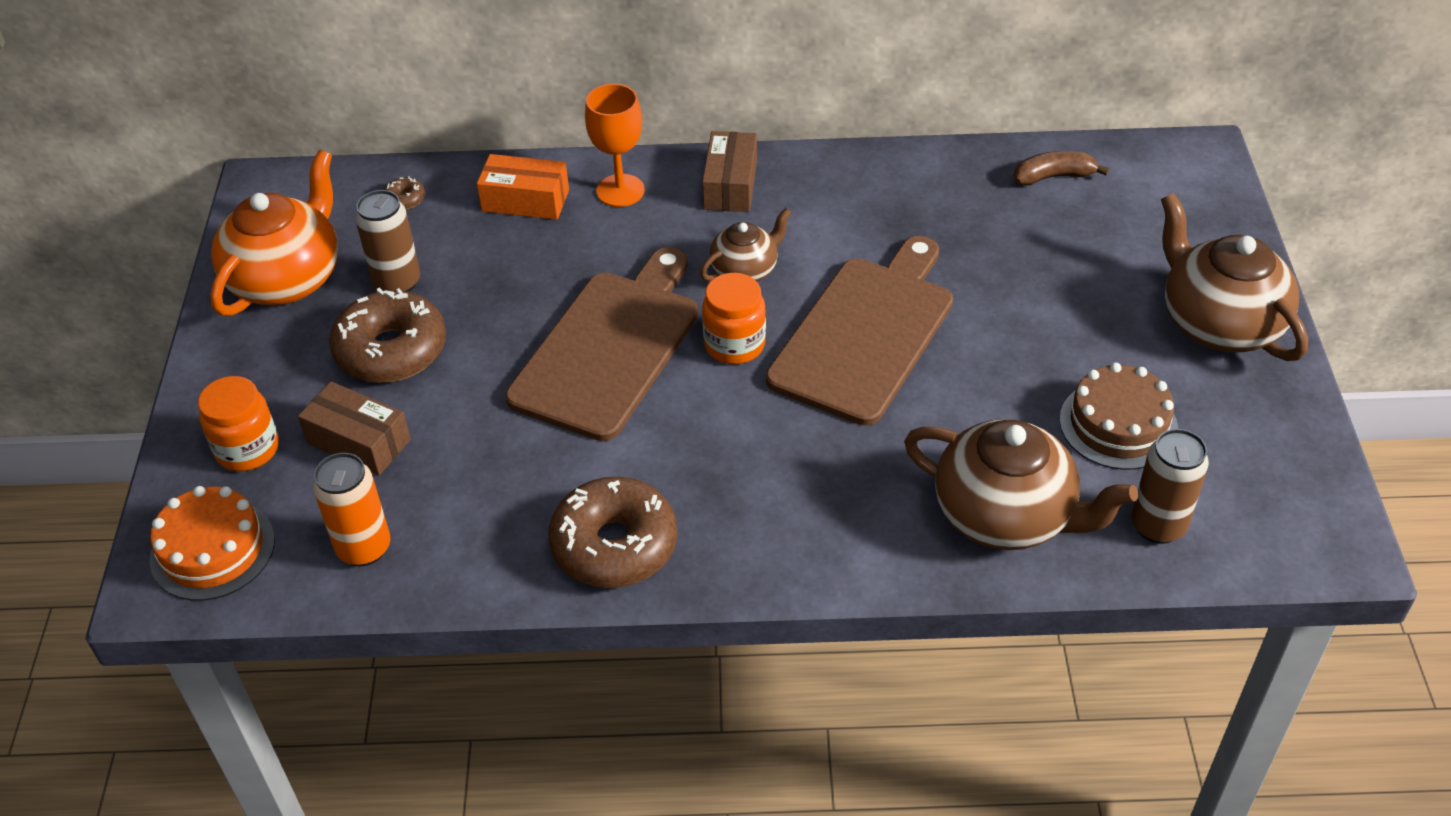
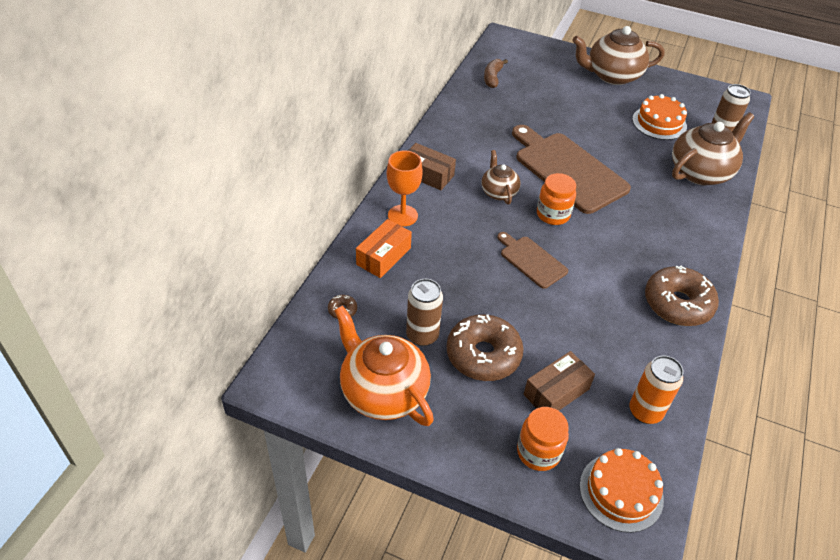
camera: 70 degrees left, 0 degrees up
brown cutting board [505,247,698,441] -> brown cutting board [497,232,568,289], size x0.52
brown cake [1059,362,1178,470] -> orange cake [632,94,687,140]

